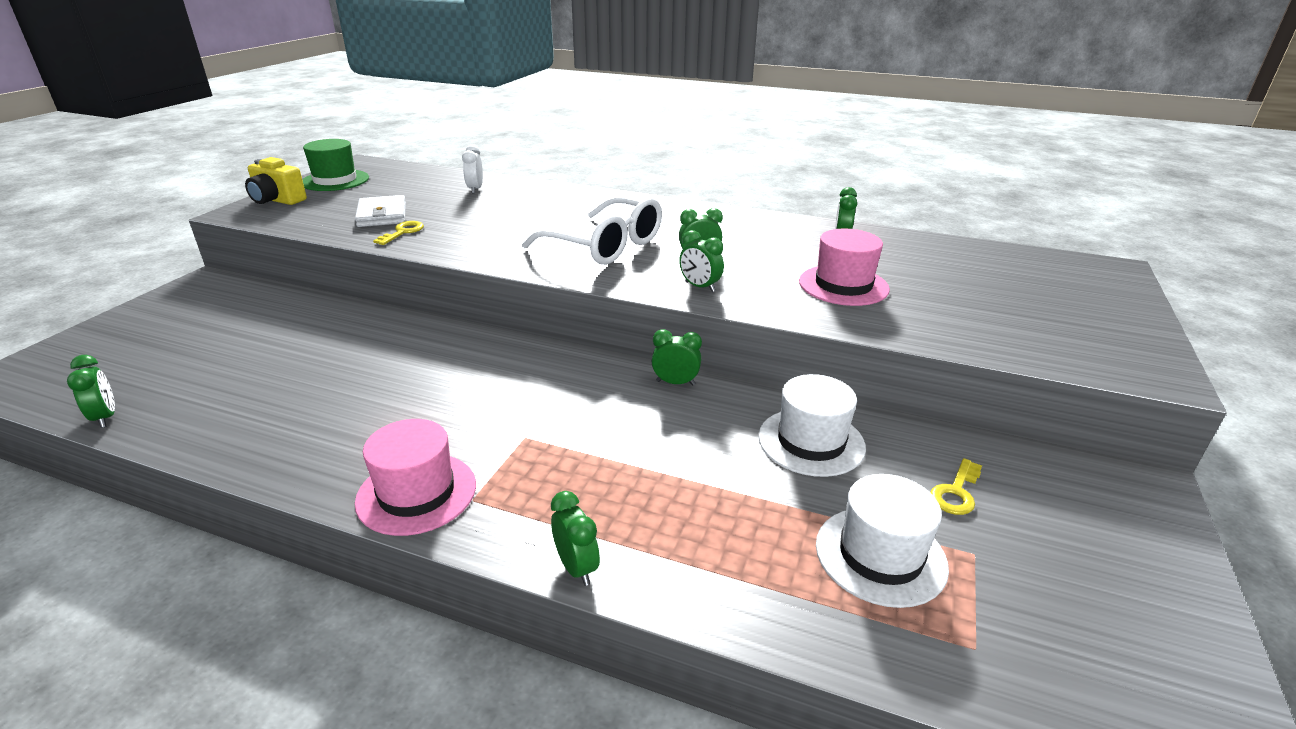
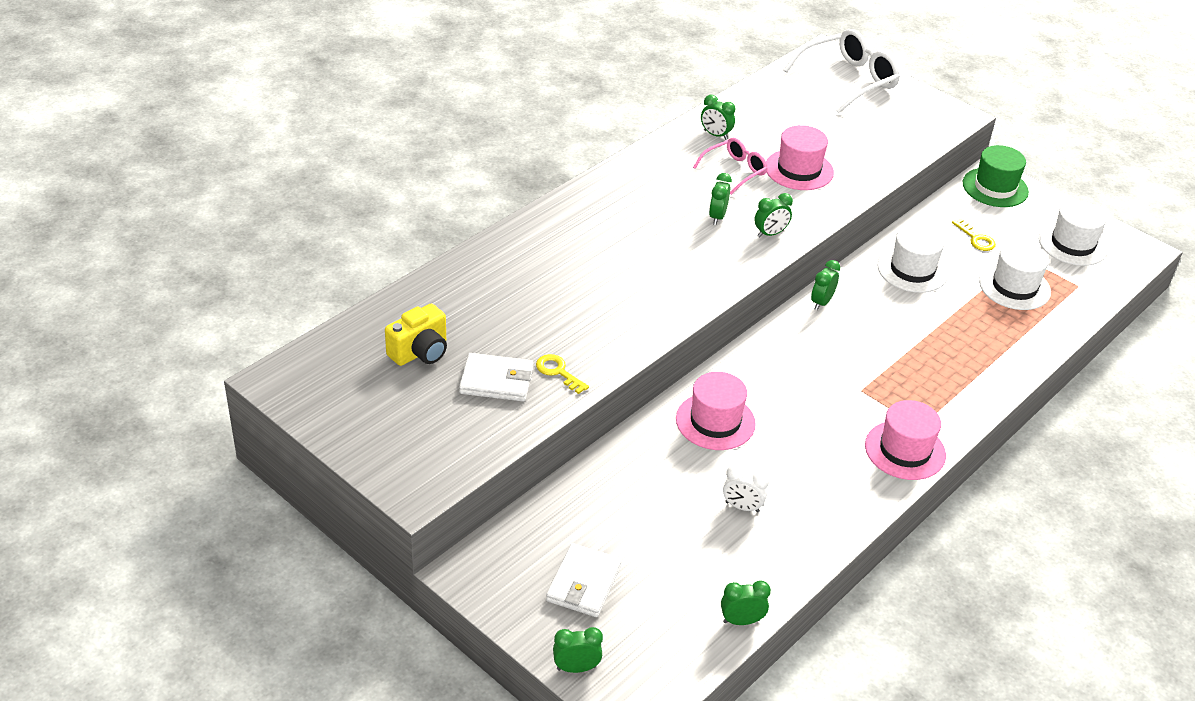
camera: 70 degrees left, 10 degrees up
yellow camera [245,157,307,205] -> yellow camera moved to [385,303,447,366]
green hat [302,139,369,191] -> green hat moved to [963,145,1029,207]
white clock [462,145,483,194] -> white clock moved to [723,464,769,513]
white glasses [522,197,662,265] -> white glasses moved to [783,29,900,113]
green clock [551,491,600,586] -> green clock moved to [553,627,603,673]
none -> white wallet [546,543,622,617]
none -> pink hat [676,372,756,450]
none -> pink glasses [693,138,768,195]
none -> white hat [1039,200,1108,266]

